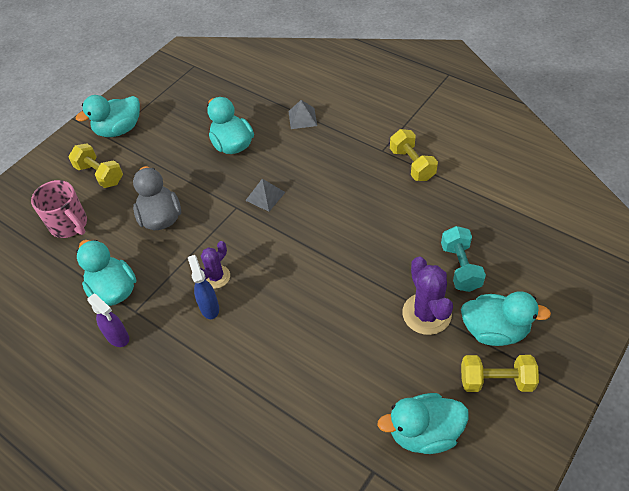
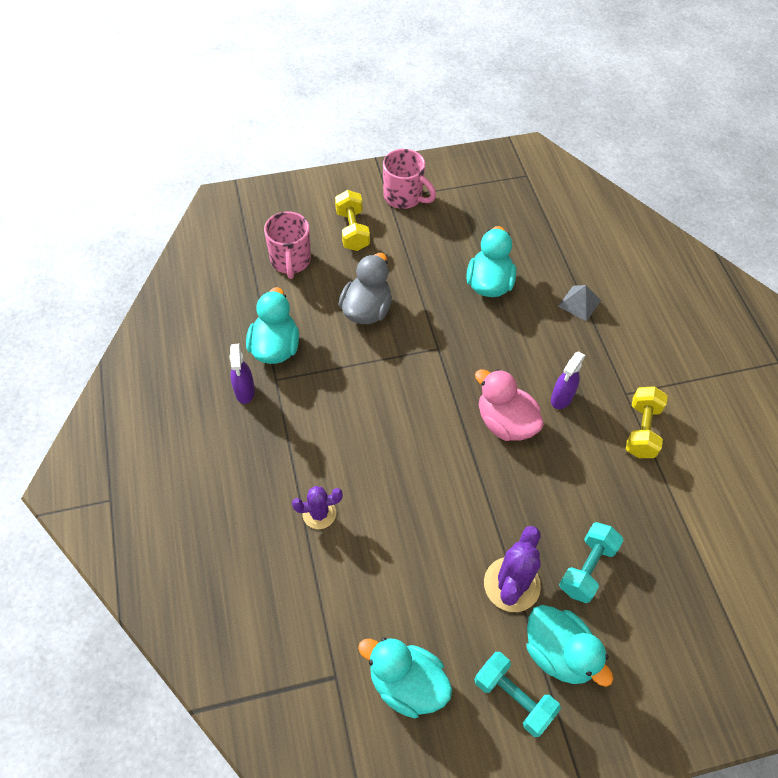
camera: 35 degrees right, 5 degrees up
turquoise duck [76,95,140,137] -> pink mug [383,149,436,209]
blue spray bottle [188,255,219,319] -> none
purple cactus [200,241,230,289] -> purple cactus moved to [292,486,343,529]
grey pyramid [245,179,286,212] -> none
yellow dumbbell [461,355,539,392] -> turquoise dumbbell [474,652,561,737]
none -> pink duck [475,369,544,441]
none -> purple spray bottle [551,351,585,409]

